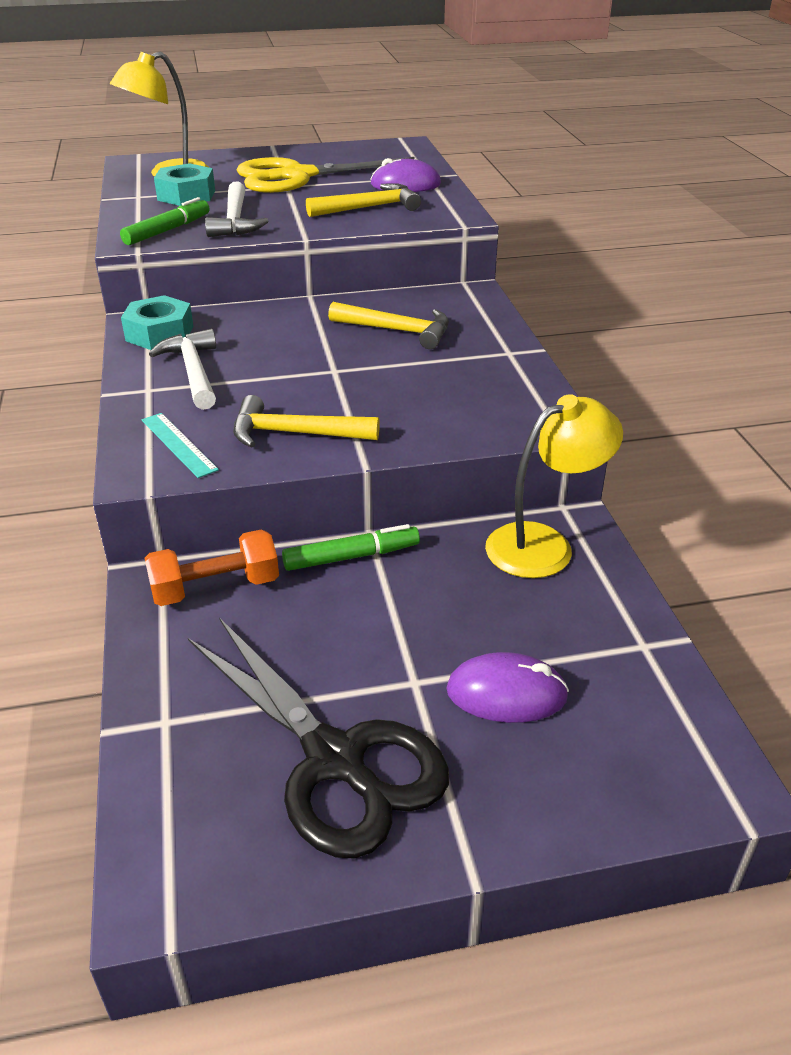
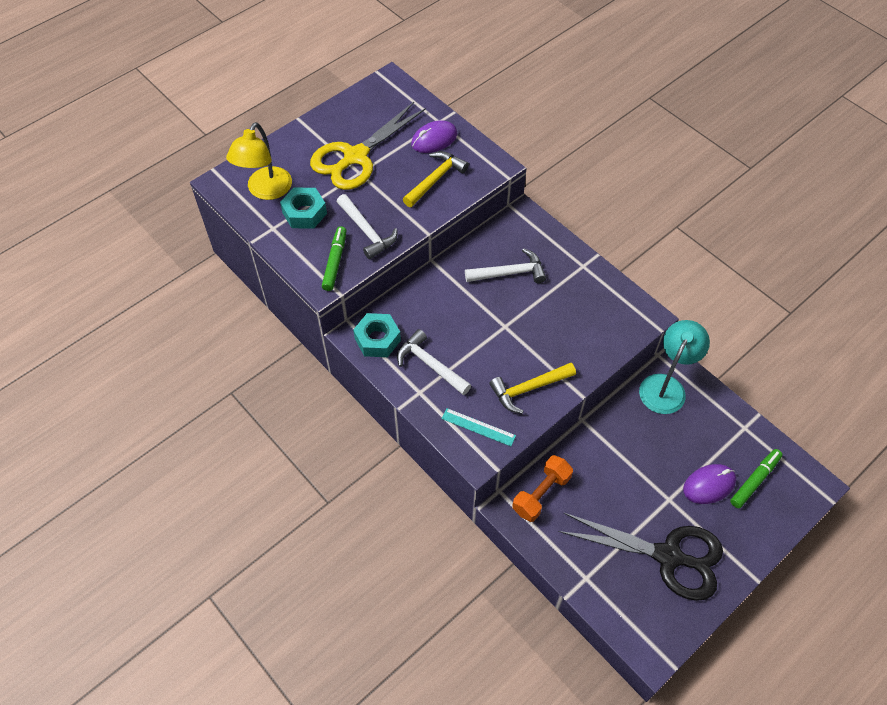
camera: 30 degrees left, 20 degrees up
green marker [282,524,420,571] -> green marker moved to [730,449,783,508]
yellow hammer [328,302,449,349] -> white hammer [465,248,546,283]
yellow lamp [485,394,623,578] -> turquoise lamp [639,320,710,414]

